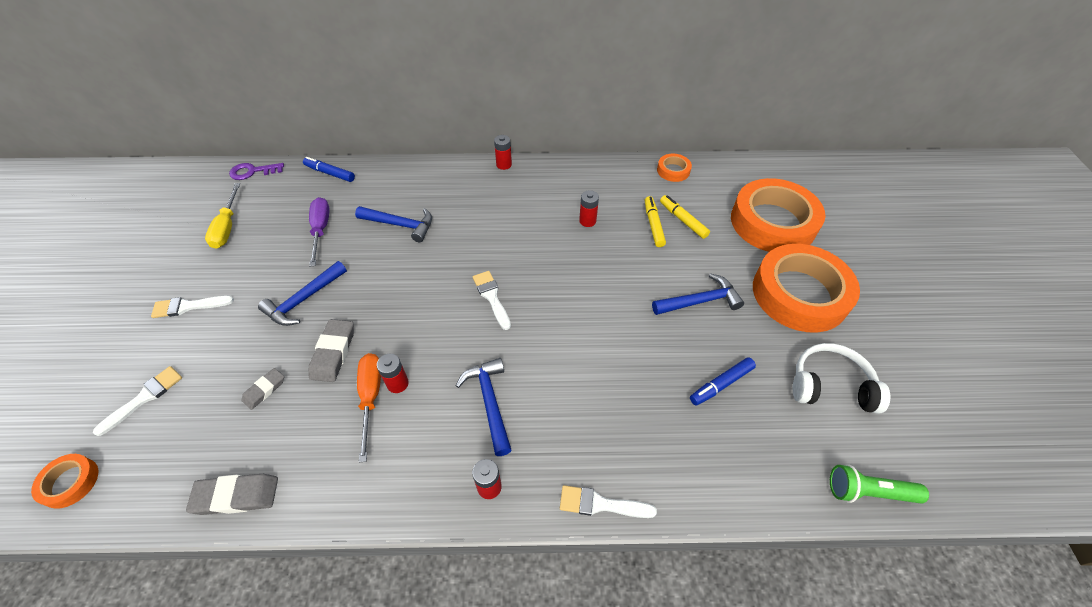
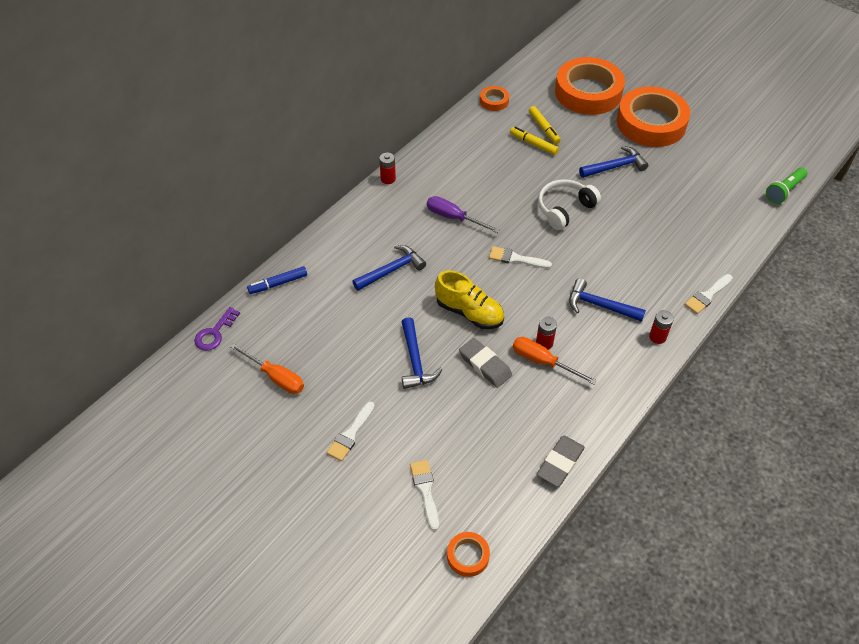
camera: 50 degrees left, 0 degrees up
yellow screwdriver [205,183,240,249] -> orange screwdriver [230,343,304,394]
grey eraser [241,368,284,410] -> none
purple screwdriver [309,197,330,266] -> purple screwdriver moved to [427,196,500,233]
red battery [579,190,599,227] -> none
blue hammer [652,273,744,315] -> blue hammer turned 45 degrees clockwise [579,146,648,178]
yellow marker [660,195,710,239] -> yellow marker turned 120 degrees counterclockwise [529,106,561,144]
blue marker [690,357,756,406] -> none
white headphones [793,343,890,414] -> white headphones moved to [538,179,601,230]
none -> yellow shoe [435,271,504,329]

